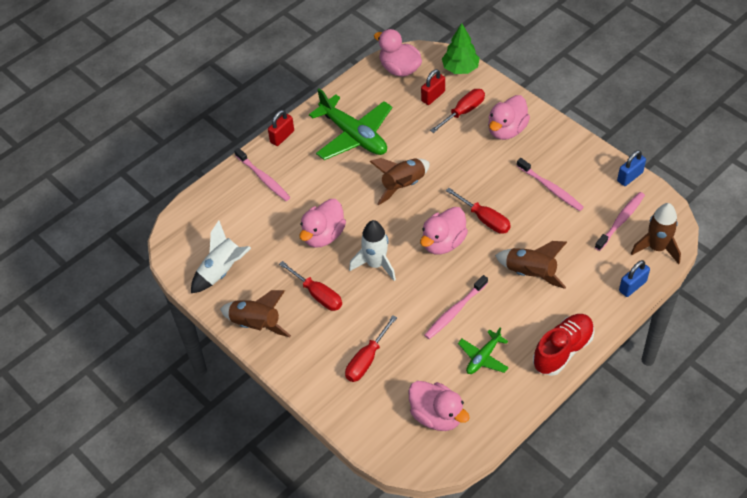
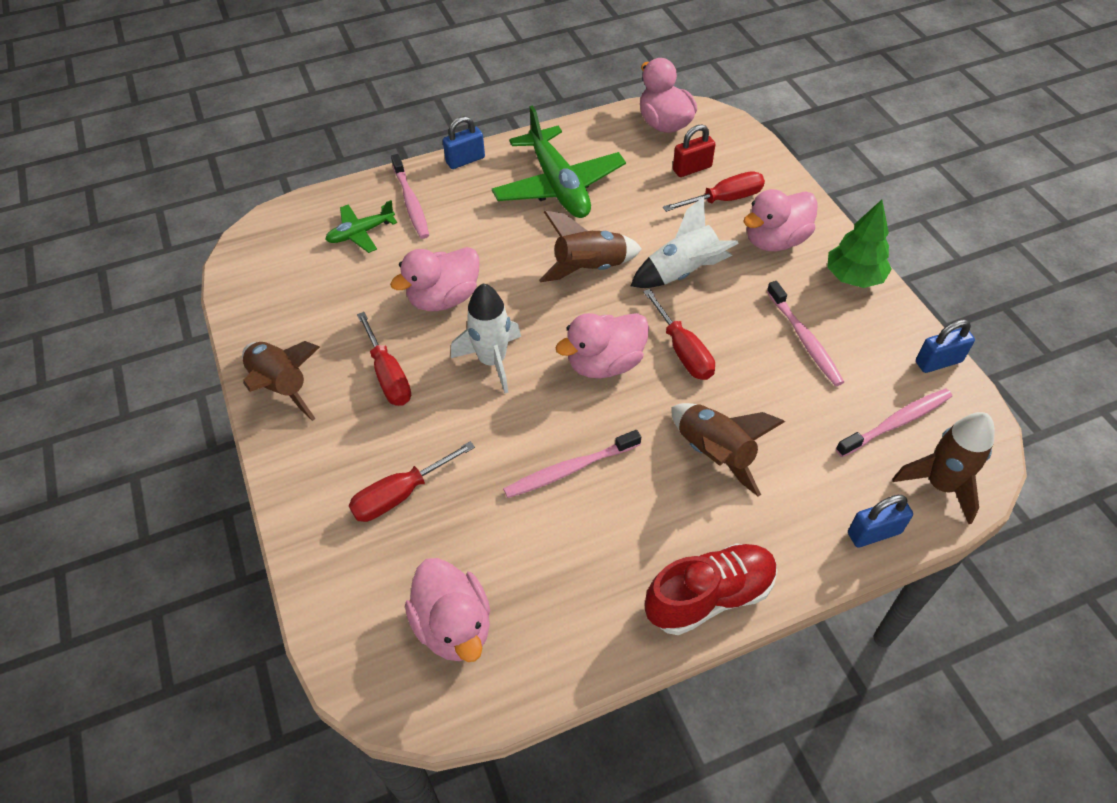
camera: 20 degrees right, 0 degrees up
white rocket [191,221,251,293] -> white rocket moved to [631,196,739,288]
red padlock [268,110,294,146] -> blue padlock [443,116,485,169]
green tree [442,23,480,74] -> green tree moved to [827,200,892,288]
green plane [458,327,509,374] -> green plane moved to [325,200,397,253]

